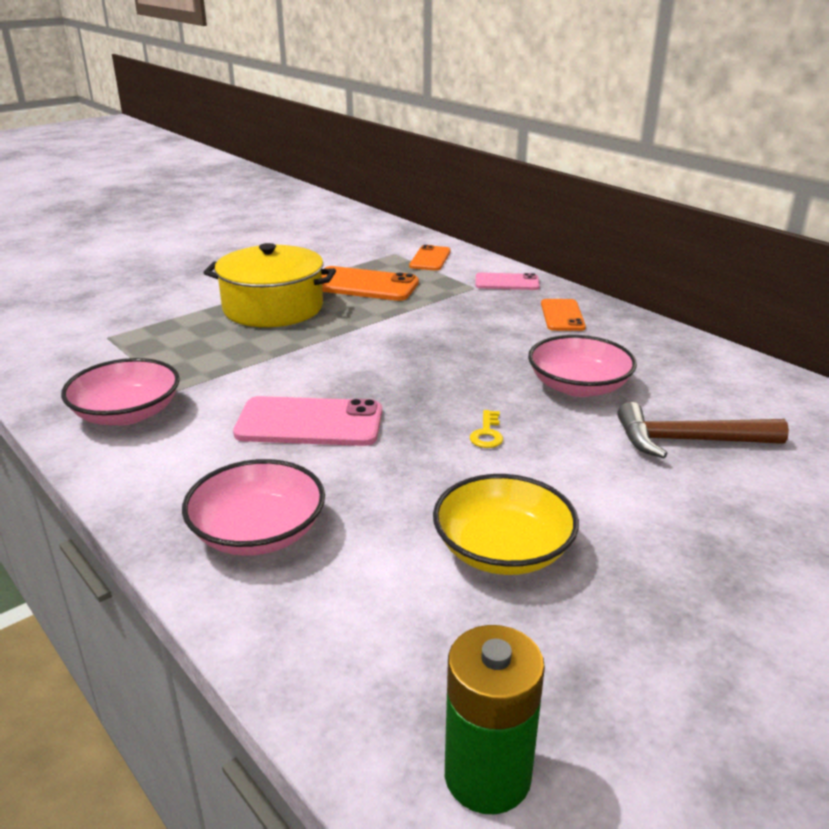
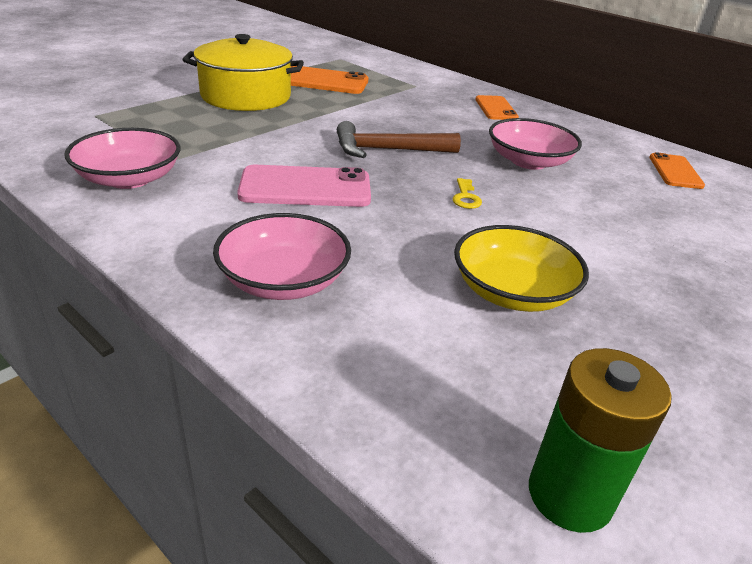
camera: 10 degrees left, 5 degrees up
orange phone [409,245,451,271] -> orange phone moved to [650,152,705,189]
pink phone [475,273,540,290] -> none
brown hammer [617,402,789,458] -> brown hammer moved to [337,121,461,158]

